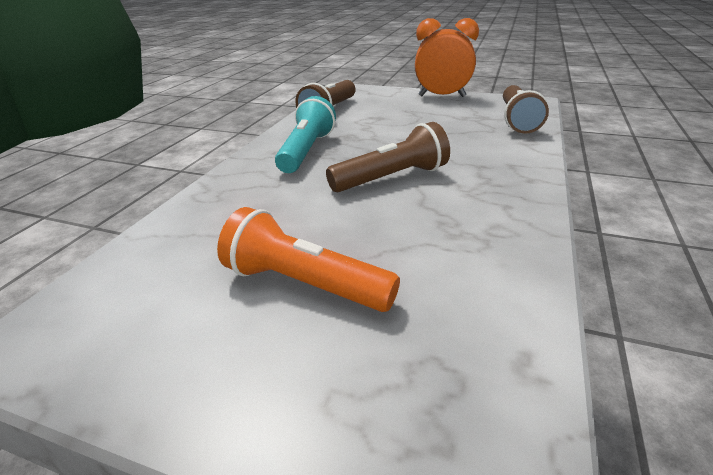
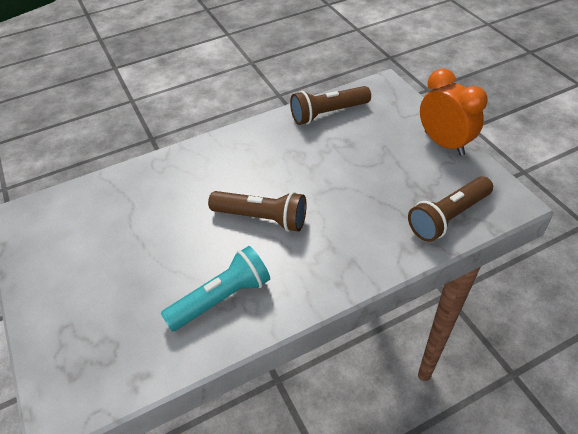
camera: 45 degrees right, 15 degrees up
orange flashlight [217,207,400,312] -> none
turquoise flashlight [275,96,336,173] -> turquoise flashlight moved to [161,246,270,331]

